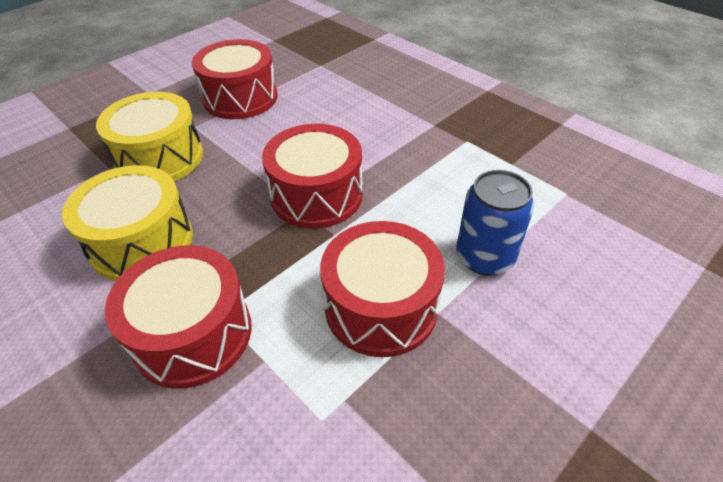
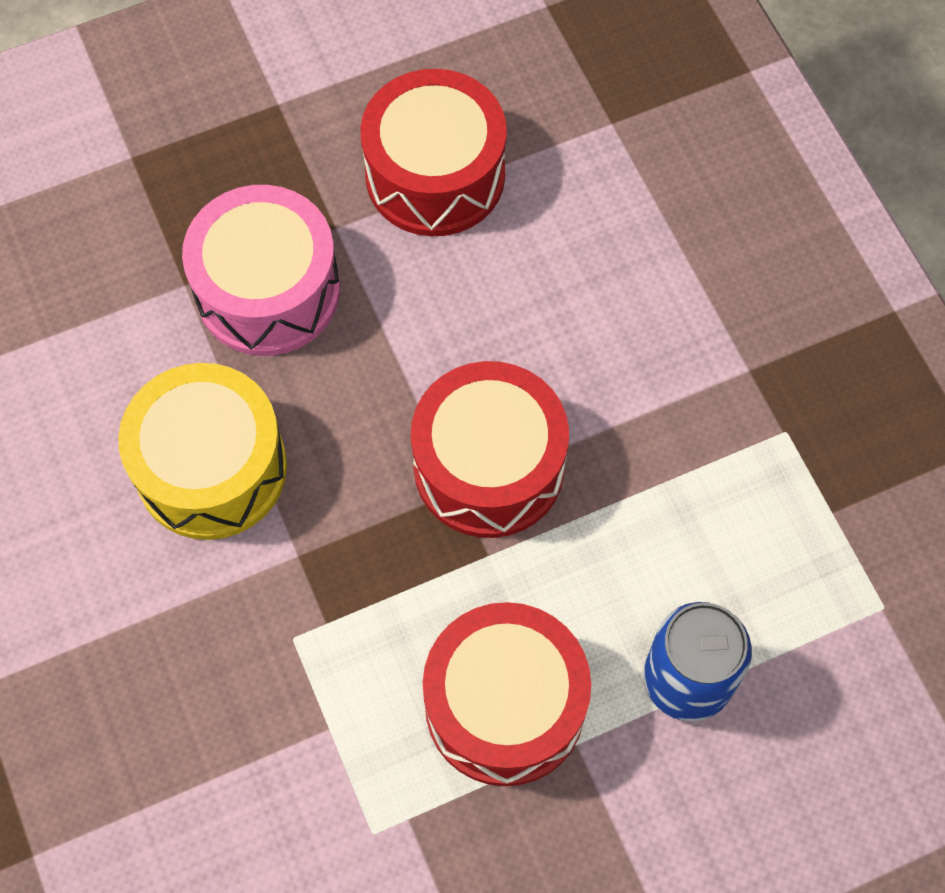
camera: 20 degrees right, 20 degrees up
yellow drum [96,92,203,181] -> pink drum [182,185,340,356]
red drum [105,245,252,388] -> none

